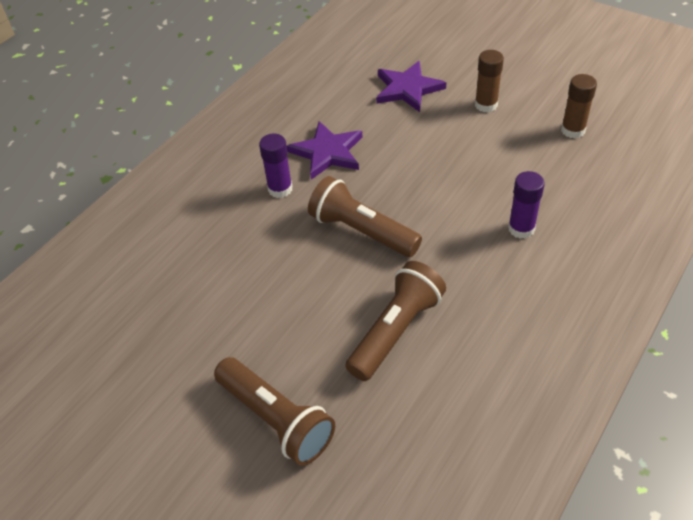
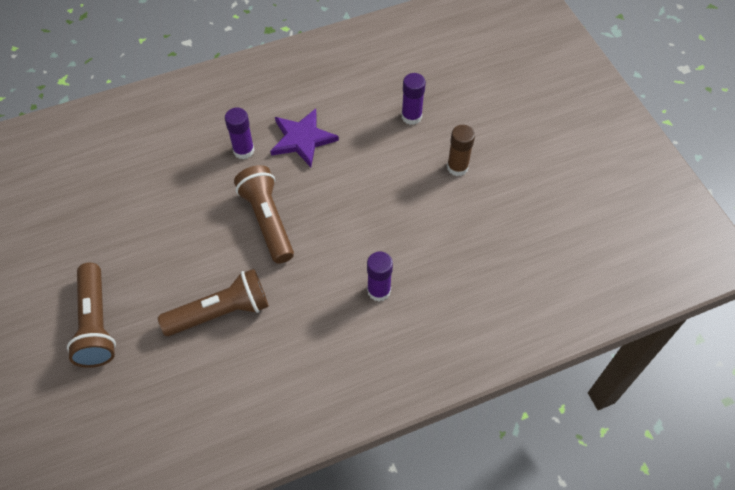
camera: 30 degrees right, 10 degrees up
purple star [376,61,446,112] -> purple glue stick [402,73,426,125]
brown glue stick [561,74,597,138] -> none

